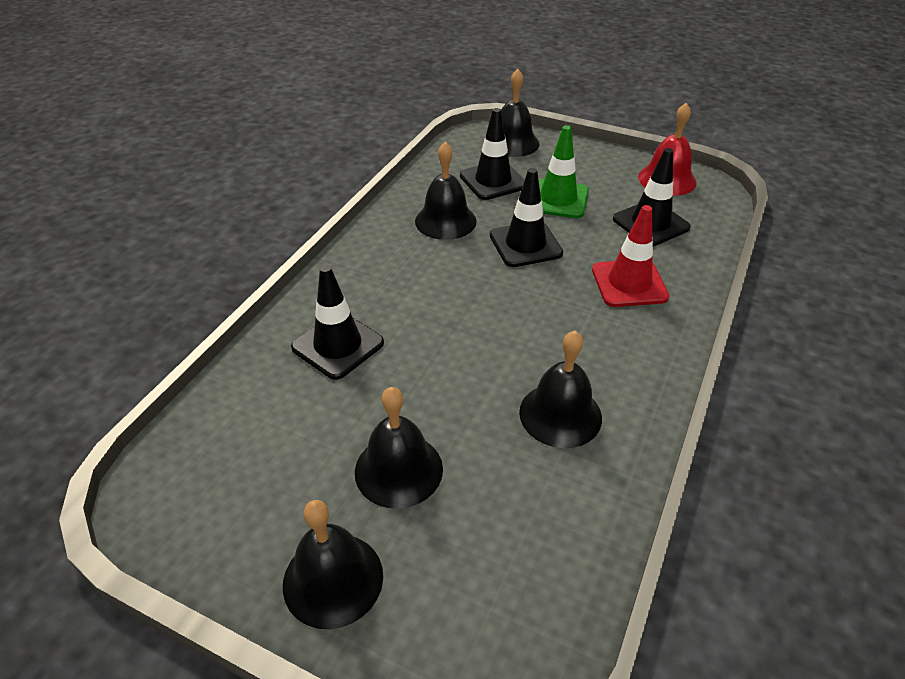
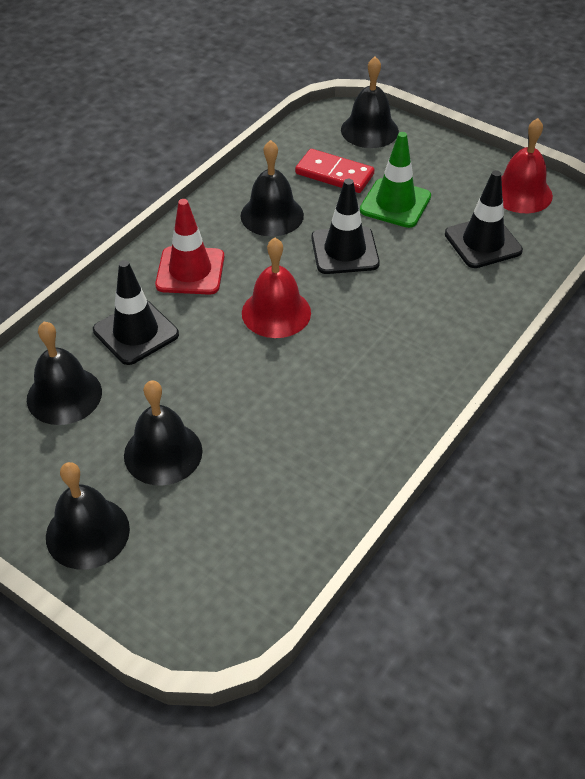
camera: 10 degrees right, 5 degrees up
black traffic cone [460,108,525,200] -> red domino [295,149,375,193]
black bell [519,331,602,448] -> black bell moved to [27,321,102,425]
red traffic cone [592,205,669,307] -> red traffic cone moved to [155,199,224,295]
none -> red bell [242,238,311,338]

